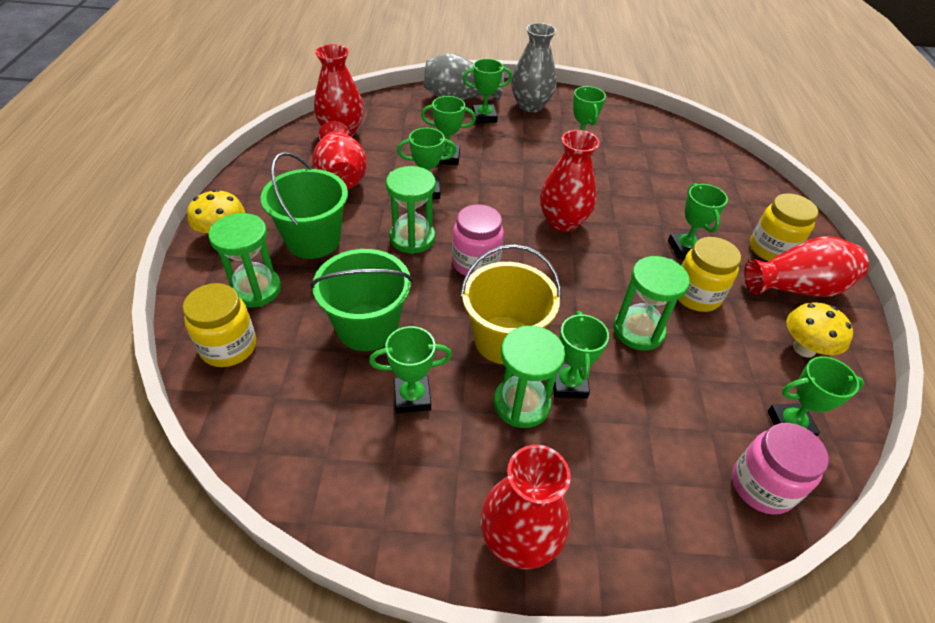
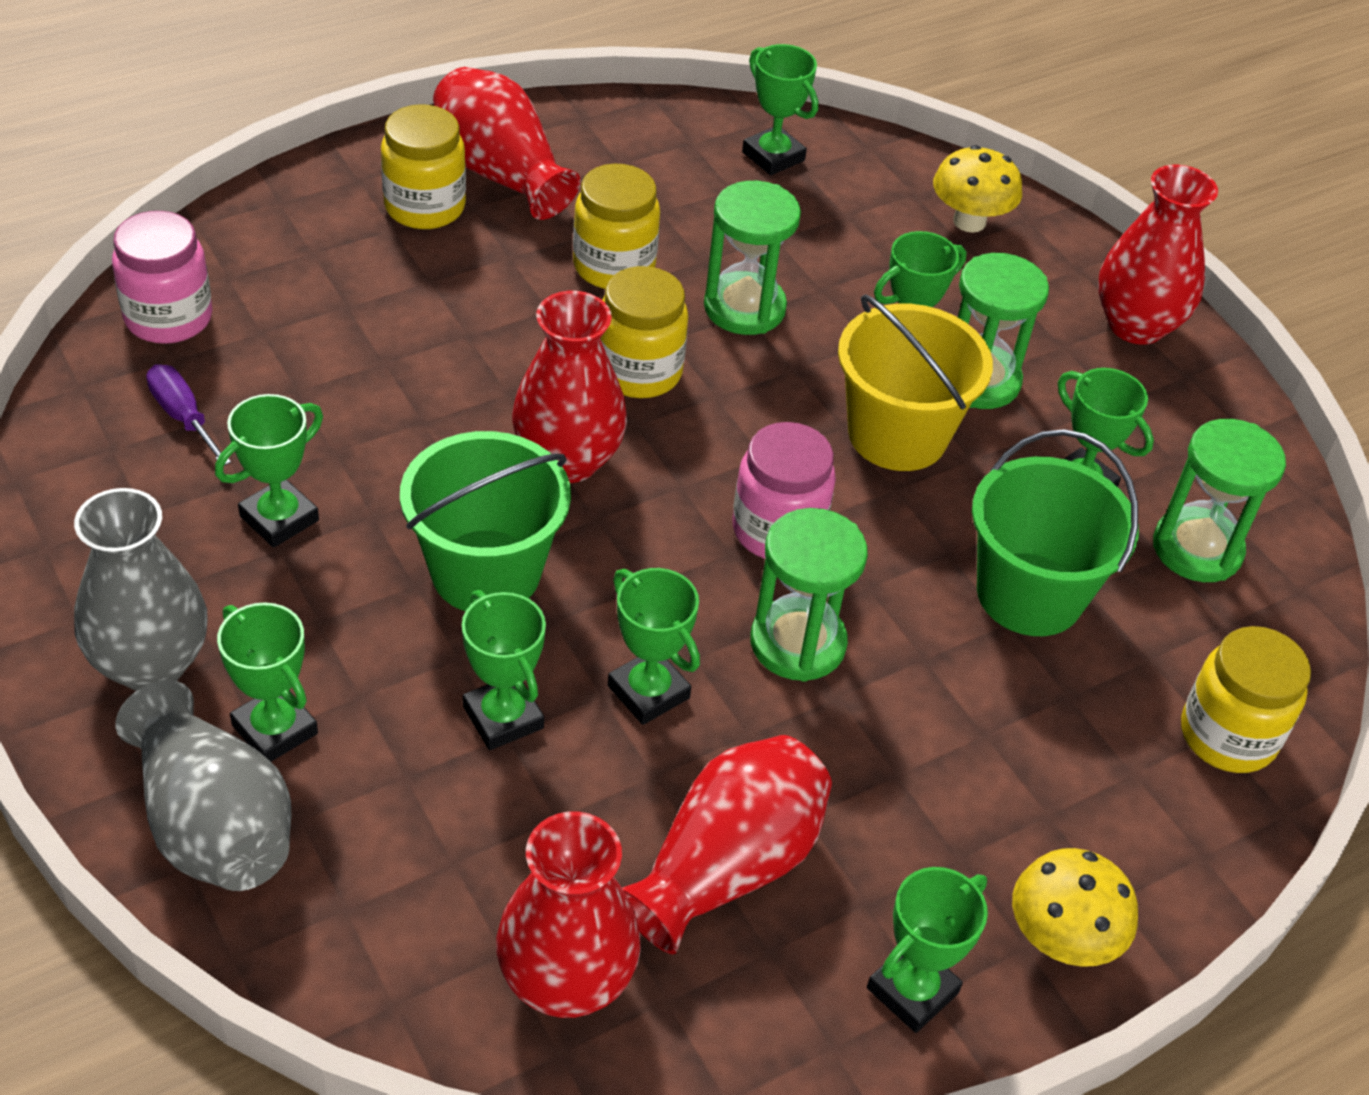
camera: 125 degrees left, 0 degrees up
green hourglass [208,213,281,307] -> green hourglass moved to [1153,419,1286,582]
green bucket [260,152,348,259] -> green bucket moved to [400,431,571,611]
green trophy [668,183,728,259] -> green trophy moved to [867,867,988,1033]
pink jar [732,423,829,515] -> pink jar moved to [112,211,213,344]
yellow mushroom [786,302,853,358] -> yellow mushroom moved to [933,145,1022,233]
none -> purple screwdriver [146,364,231,466]
none -> yellow jar [600,266,688,398]

